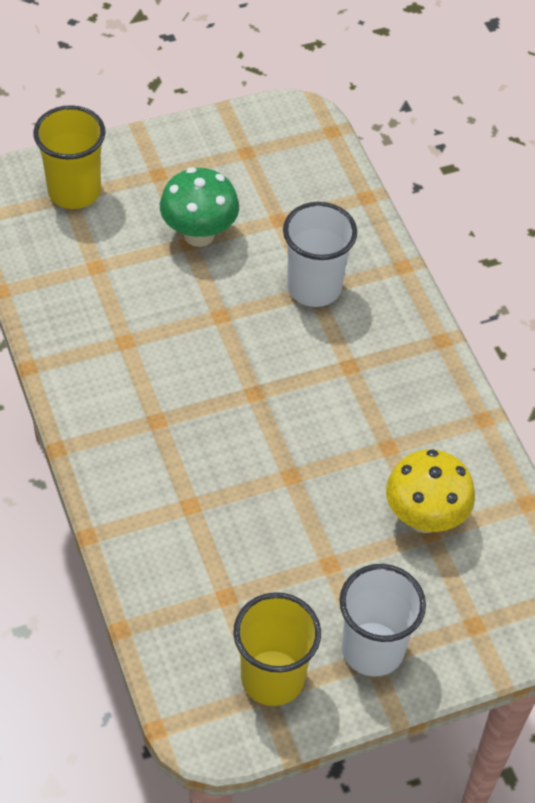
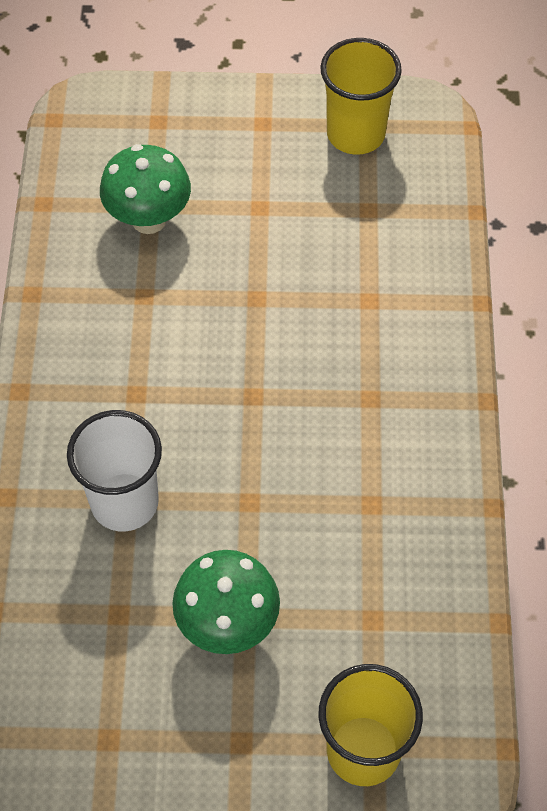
camera: 155 degrees left, 5 degrees up
white cup [340,564,426,676] -> none
yellow mushroom [386,449,475,533] -> green mushroom [100,144,191,234]

